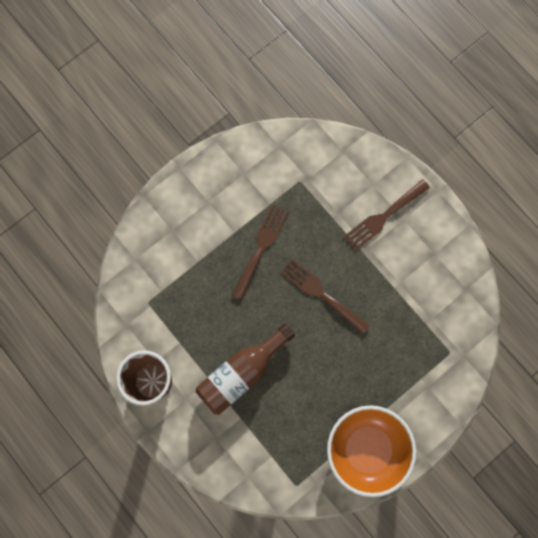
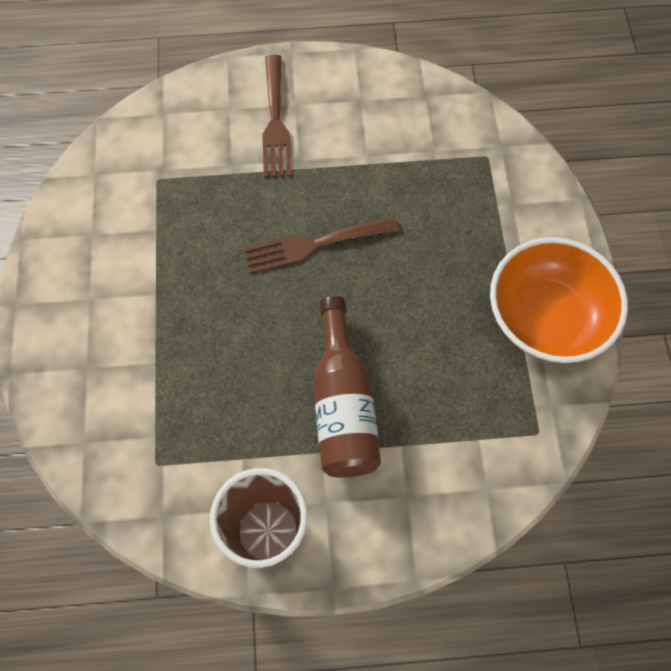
camera: 55 degrees left, 10 degrees down
brown fork [232,205,289,300] -> none

